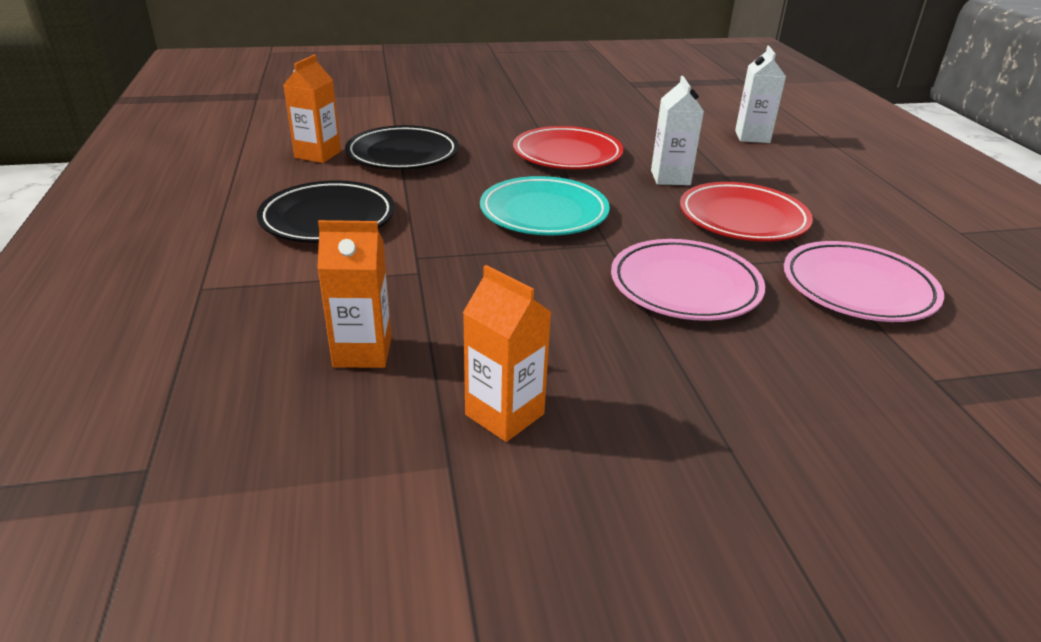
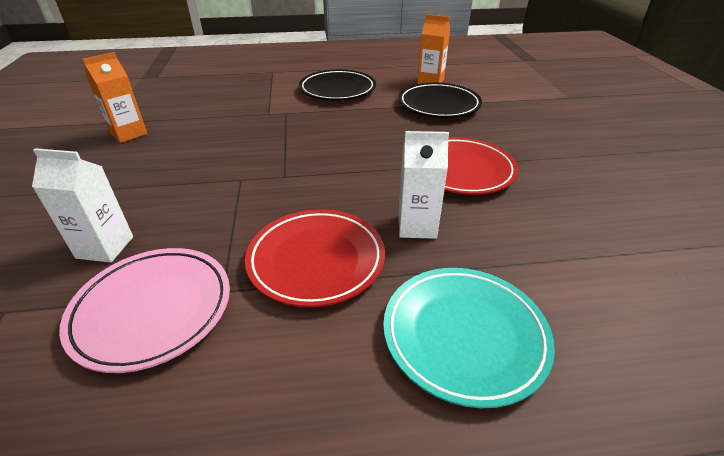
camera: 95 degrees right, 5 degrees up
orange carton [317,220,391,368] -> none
turquoise plate [480,176,610,235] -> turquoise plate moved to [383,268,555,408]
pink plate [611,239,766,321] -> none
white carton [735,46,786,143] -> white carton moved to [32,148,133,263]

